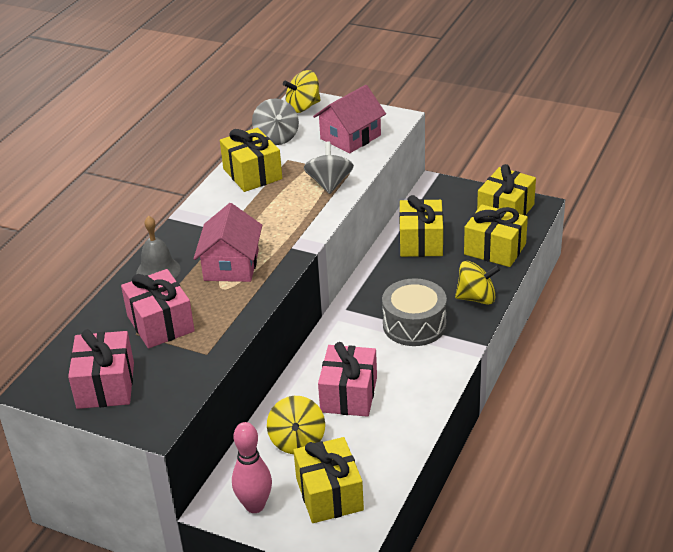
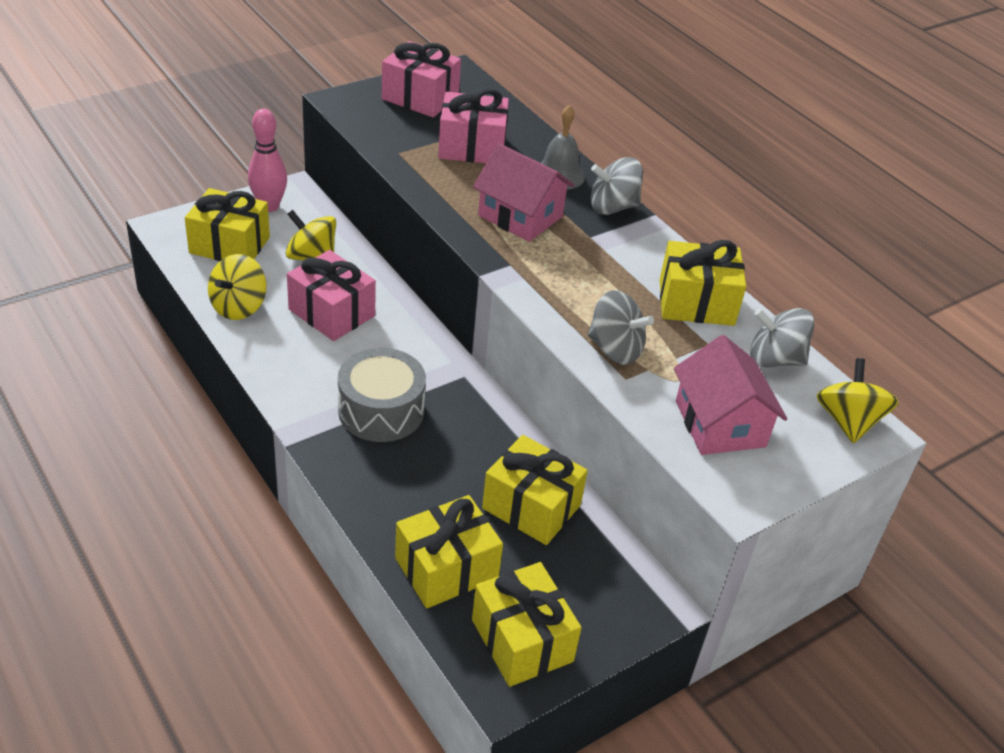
camera: 115 degrees right, 5 degrees up
yellow spinning top [455,261,501,305] -> yellow spinning top moved to [208,254,267,320]
none -> grey spinning top [591,157,643,215]

